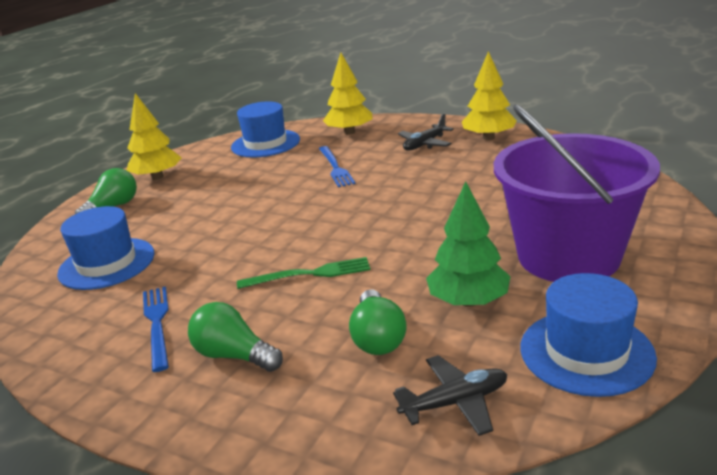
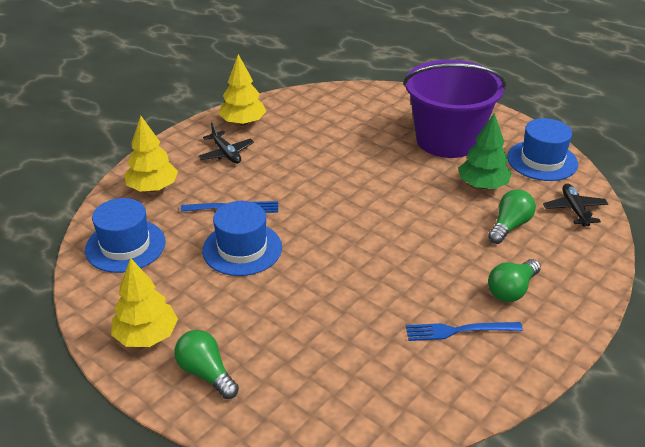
camera: 80 degrees left, 10 degrees up
blue hat [57,206,154,290] -> blue hat moved to [202,201,282,276]
green fork [237,257,370,289] -> none
green light bulb [349,289,406,355] -> green light bulb turned 60 degrees counterclockwise [488,189,536,244]

